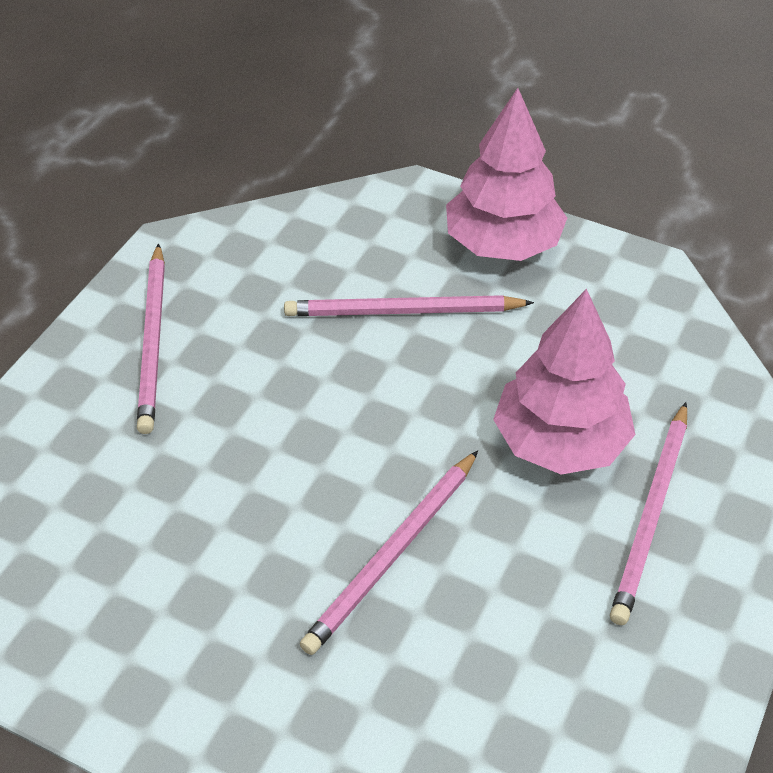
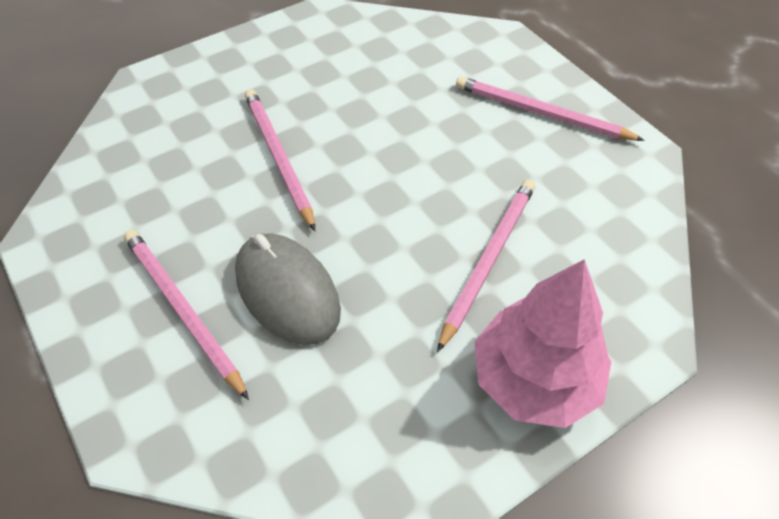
camera: 120 degrees right, 5 degrees up
pink tree [493,289,636,475] -> grey mouse [235,233,341,345]

